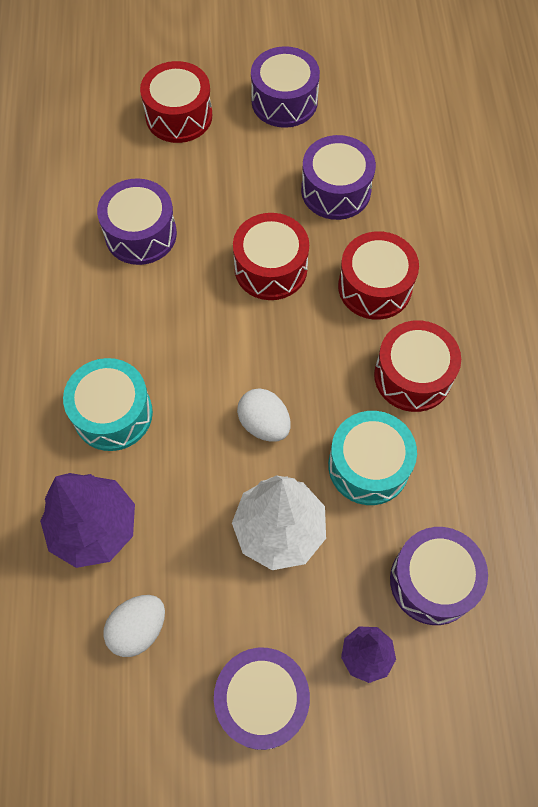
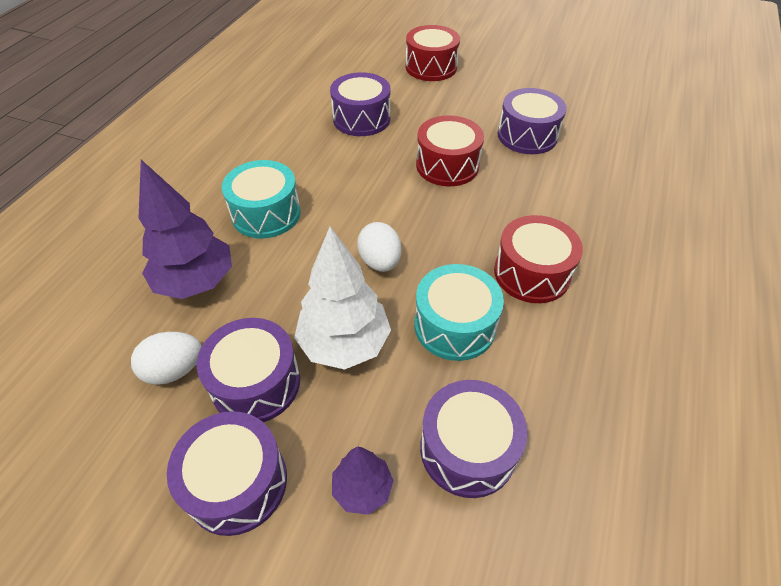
camera: 25 degrees right, 15 degrees down
purple drum [251,46,320,128] -> purple drum moved to [196,318,300,422]
red drum [338,231,419,320] -> none

